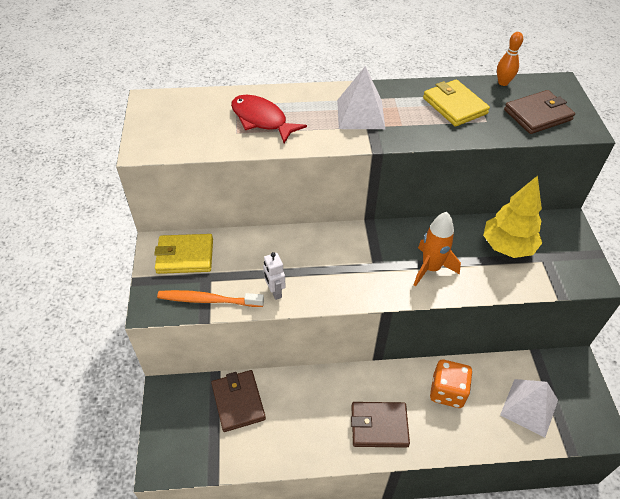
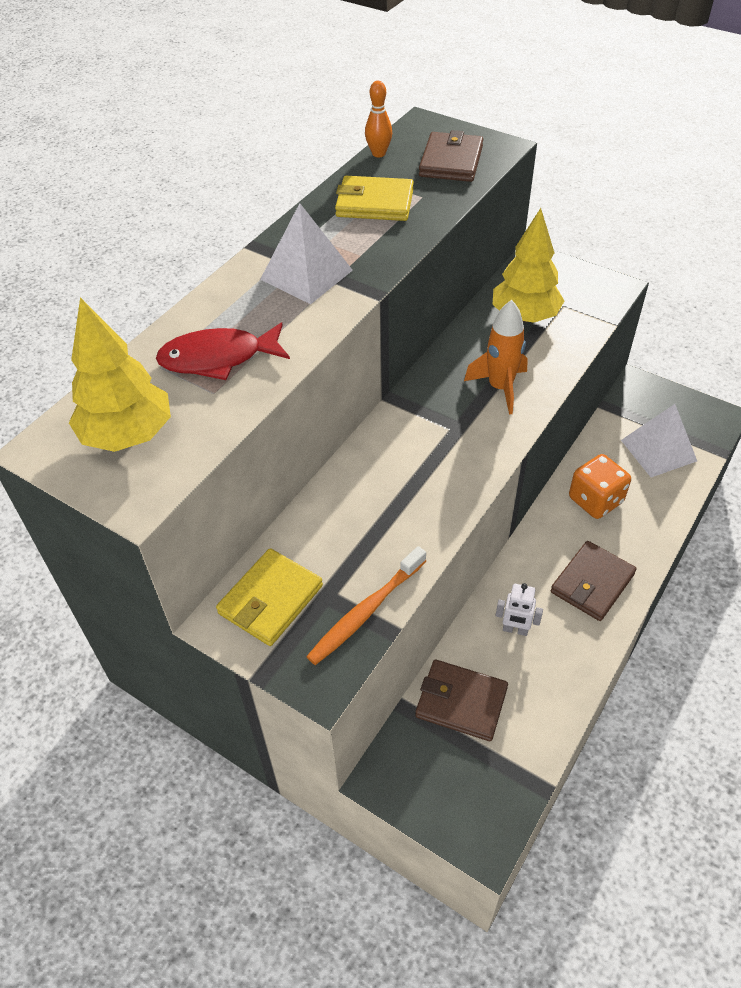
camera: 50 degrees left, 0 degrees up
white robot [263,252,286,300] -> white robot moved to [496,583,543,636]
none -> yellow tree [69,297,171,452]

